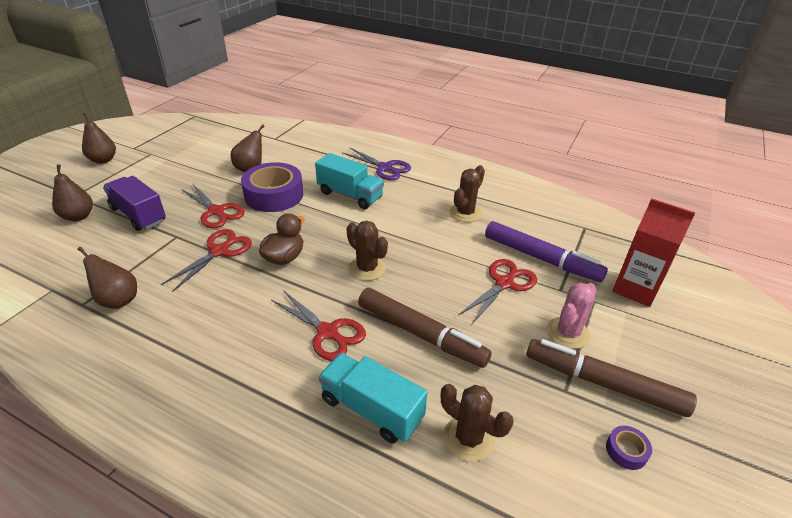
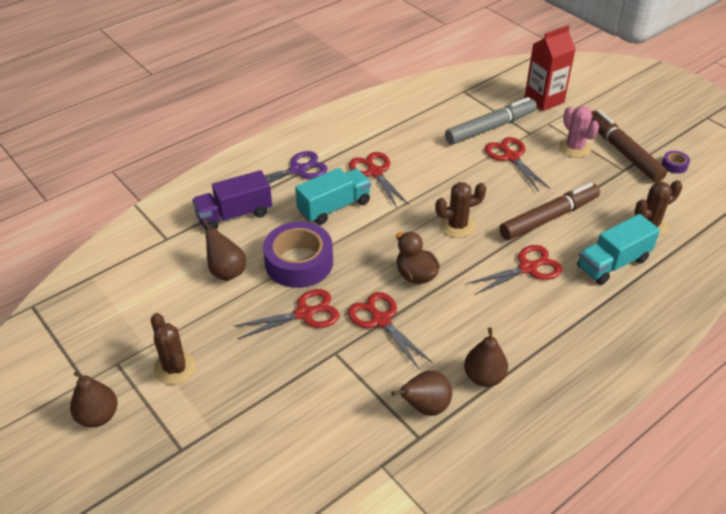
camera: 65 degrees left, 5 degrees up
brown pear [52,164,93,221] -> brown pear moved to [464,328,508,387]
purple truck [103,176,166,231] -> purple truck moved to [192,170,272,231]
brown cactus [450,165,485,222] -> brown cactus moved to [151,313,196,385]
purple marker [485,221,608,282] -> grey marker [445,97,537,144]
brown marker [526,339,697,417] -> brown marker turned 105 degrees clockwise [591,110,667,182]
none -> red scissors [349,152,409,208]

